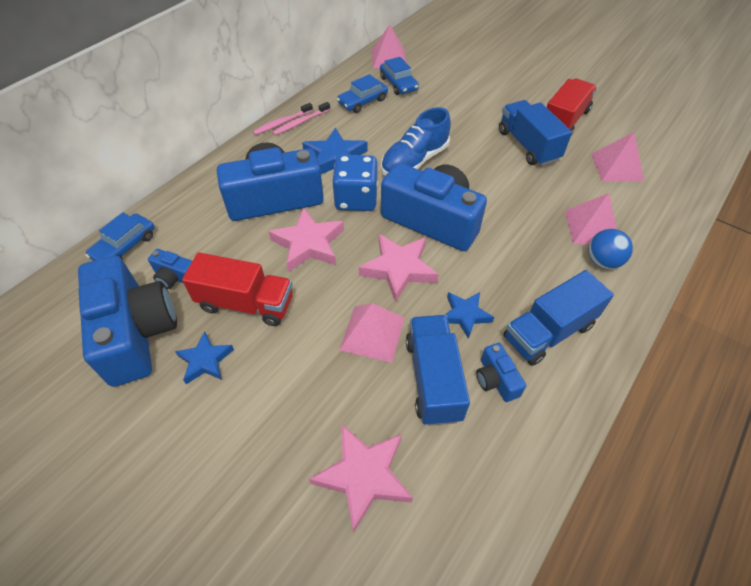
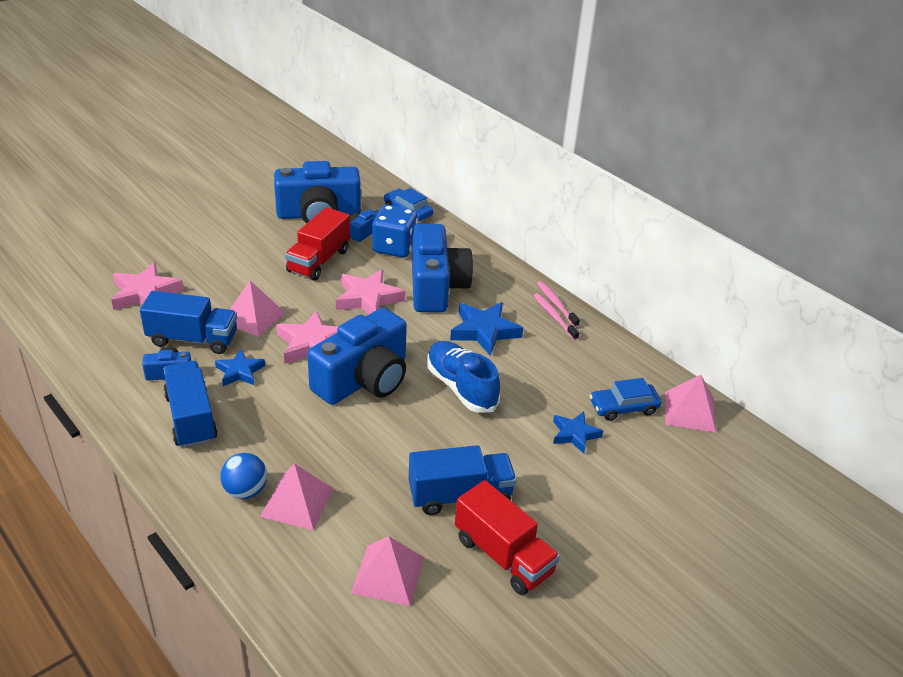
camera: 100 degrees right, 15 degrees down
blue star [175,331,234,384] -> blue star moved to [553,412,603,454]
blue dice [332,155,378,211] -> blue dice moved to [372,205,418,258]
blue car [337,74,388,113] -> none

